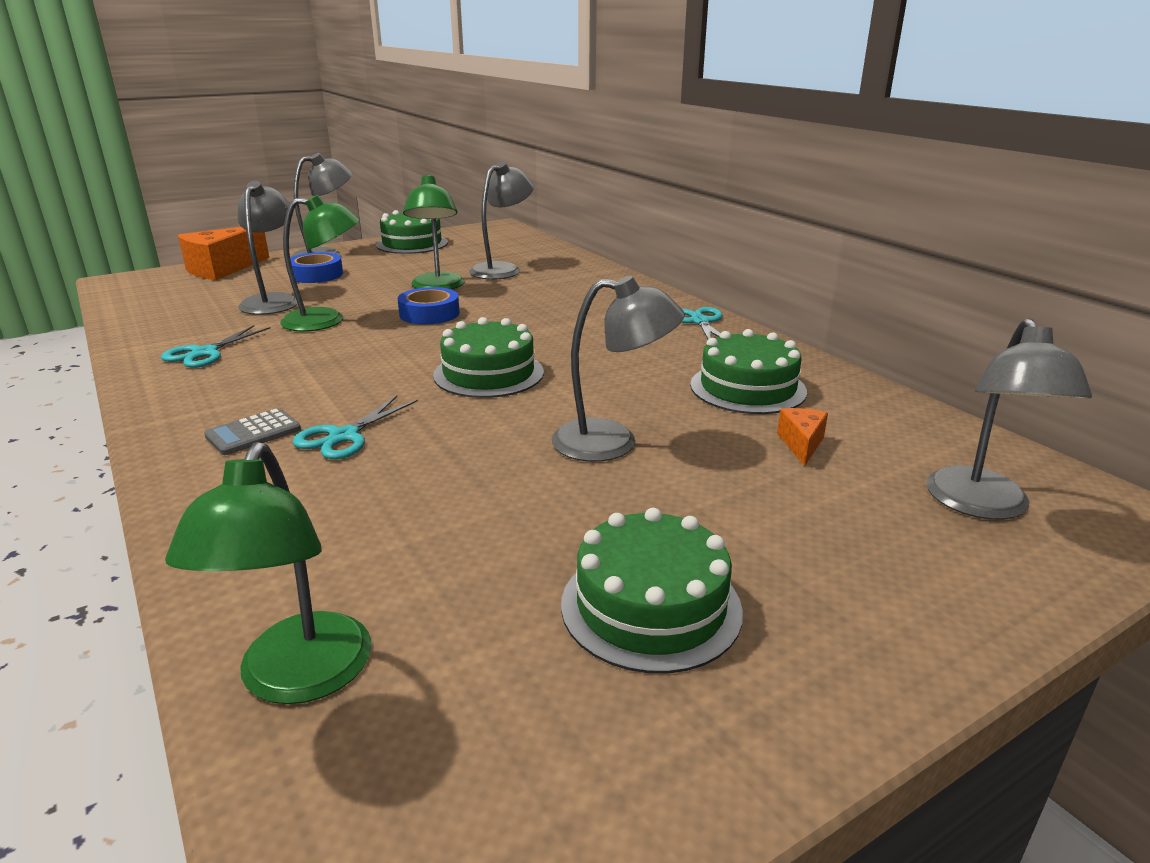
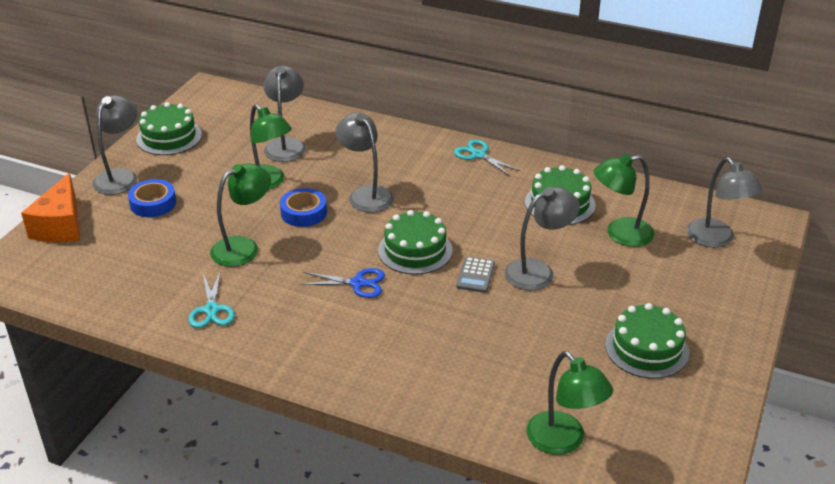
camera: 35 degrees left, 10 degrees up
grey calculator [204,408,301,455] -> grey calculator moved to [456,257,495,293]
grey lamp [237,181,298,315] -> grey lamp moved to [335,112,394,213]
turquoise scissors [292,396,418,459] -> none
orange cheese [777,408,828,466] -> green lamp [594,154,654,247]
none -> blue scissors [301,268,385,298]

